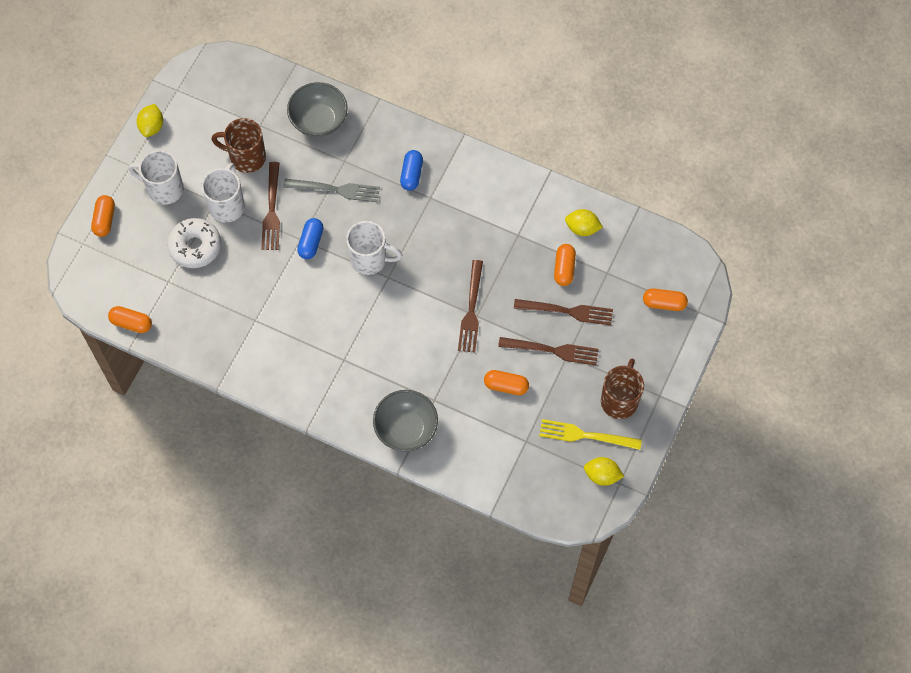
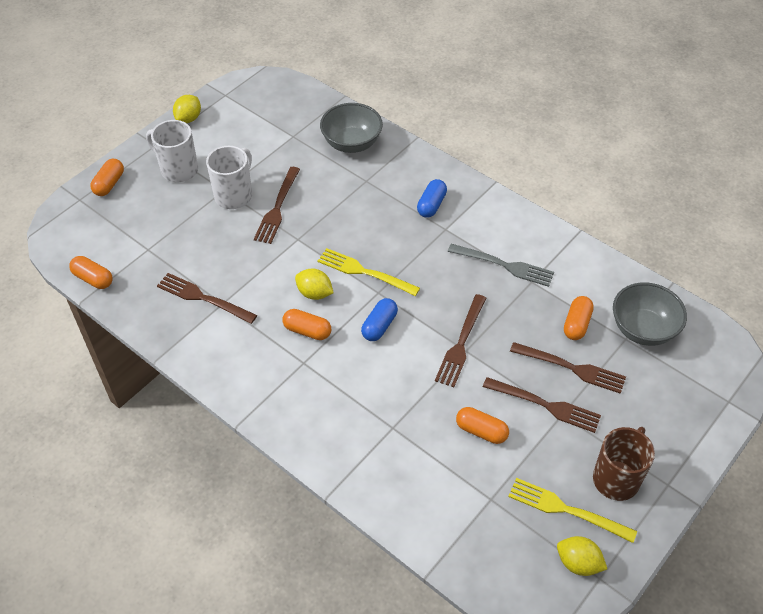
camera: 15 degrees right, 15 degrees down
white donut [167,218,221,268] -> none
brown mug [212,118,266,173] -> none
grey fork [283,179,380,202] -> grey fork moved to [448,244,554,287]
blue capsule [297,218,323,259] -> blue capsule moved to [361,298,398,341]
white mug [346,221,402,275] -> yellow fork [317,248,420,296]
grey bowl [373,390,438,452] -> grey bowl moved to [613,283,687,346]
yellow lemon [565,209,603,236] -> yellow lemon moved to [295,269,334,300]
orange capsule [643,289,688,311] -> orange capsule moved to [283,309,331,340]
none -> brown fork [157,273,257,324]

